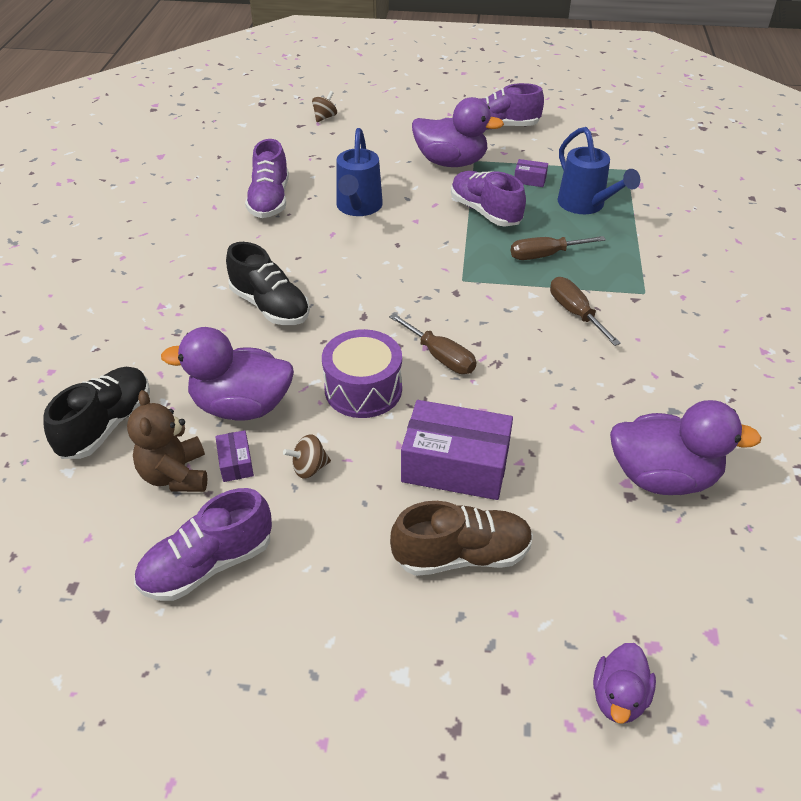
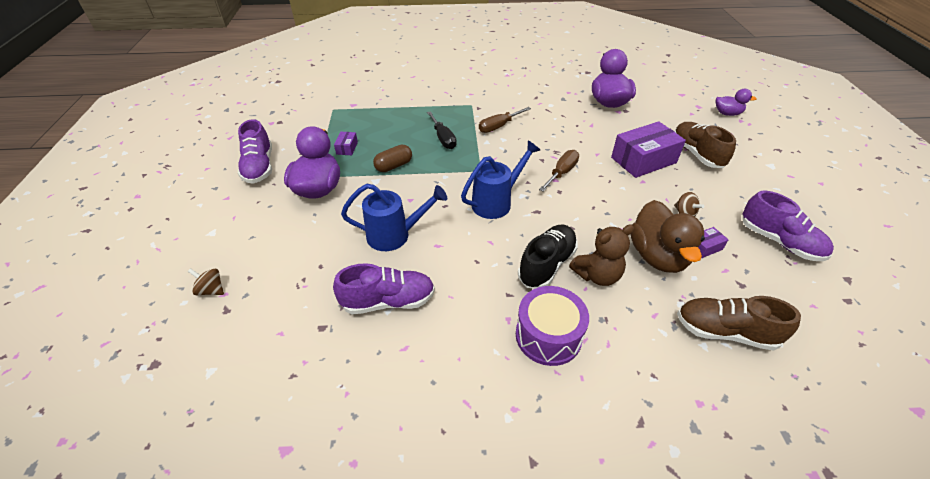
camera: 100 degrees left, 0 degrees up
black shoe [43,367,150,459] -> brown shoe [677,296,801,351]
brown teddy bear [127,390,207,492] -> brown teddy bear moved to [569,224,634,286]
purple duck [161,327,294,420] -> brown duck [630,200,705,273]
purple drum [322,329,402,418] -> purple drum moved to [516,286,589,366]
purple box [401,400,513,500] -> purple box turned 60 degrees clockwise [611,121,686,178]
purple shoe [451,171,526,226] -> brown capsule [373,145,412,172]
brown screwdriver [511,236,606,260] -> black screwdriver [427,111,457,149]
blue watering can [558,127,640,214] -> blue watering can moved to [461,141,540,219]

